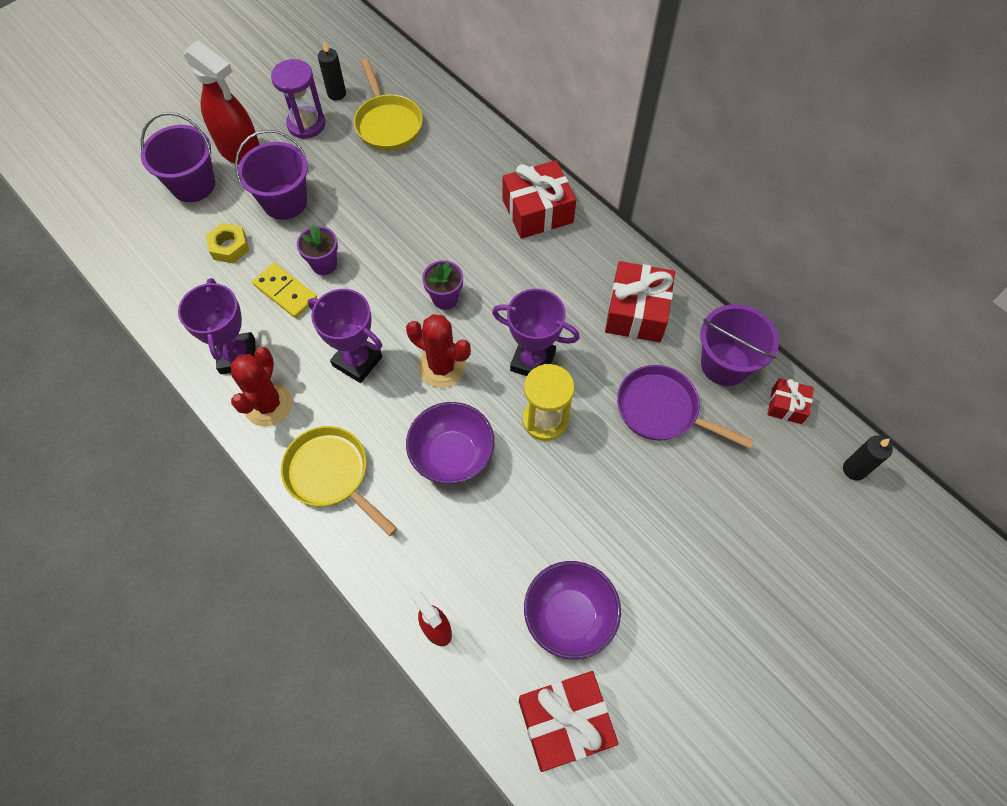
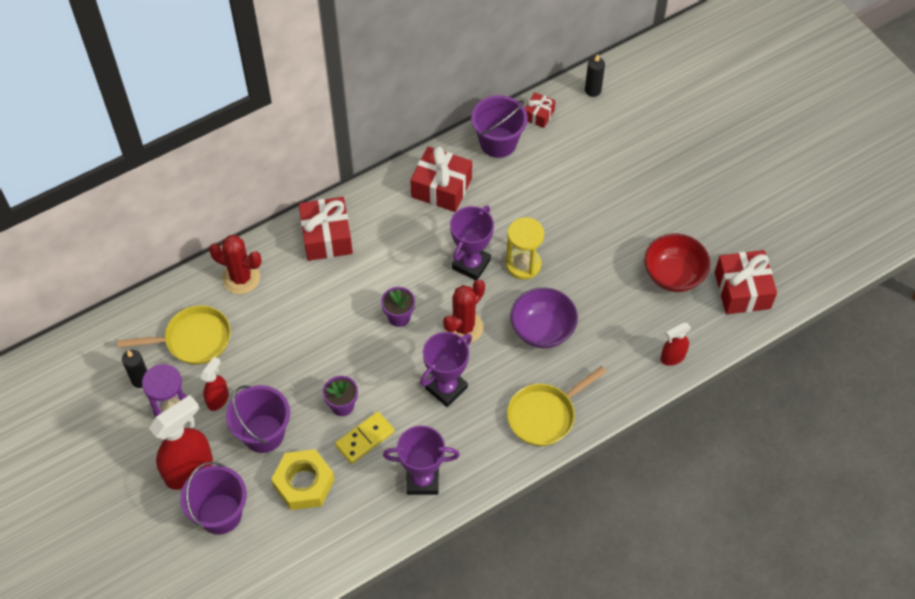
camera: 80 degrees left, 5 degrees down
yellow nut [206,223,249,263] -> yellow nut [271,449,335,510], size x1.58
red cactus [231,347,292,426] -> red cactus moved to [209,235,262,294]
purple bowl [524,561,621,660] -> red bowl [644,233,710,292]
purple pan [617,365,754,449] -> none
none -> red spray bottle [201,357,229,411]

